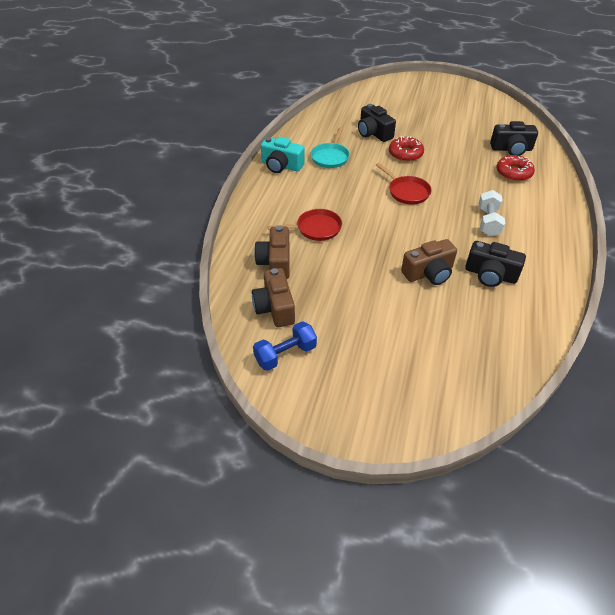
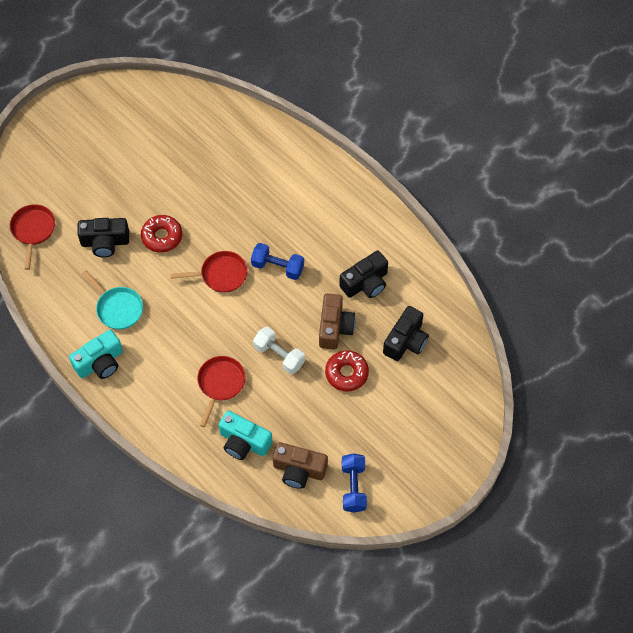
camera: 60 degrees left, 15 degrees up
brown camera [254,226,290,279] -> turquoise camera [219,411,272,460]
white dumbbell [478,190,505,236] -> white dumbbell moved to [253,327,305,374]
black camera [490,121,538,156] -> black camera moved to [383,306,429,361]
red donut [496,155,535,181] -> red donut moved to [325,350,369,391]
none -> red pan [10,204,55,270]
none -> blue dumbbell [251,243,304,280]

